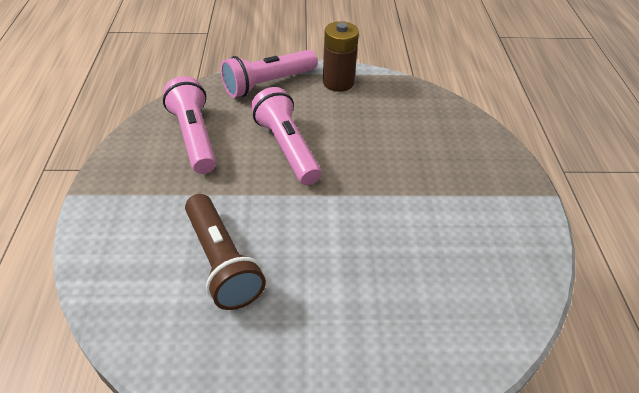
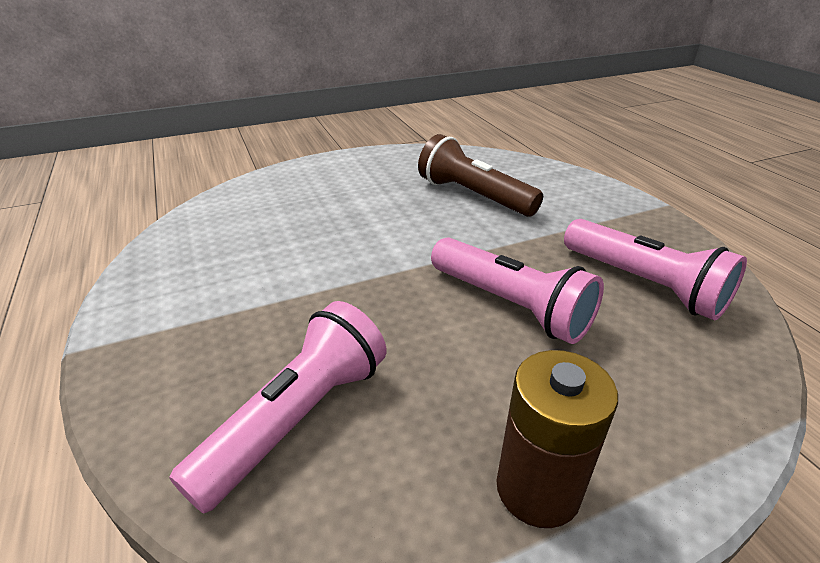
camera: 160 degrees right, 10 degrees down
pink flashlight [221,50,317,98] -> pink flashlight moved to [169,301,386,513]

